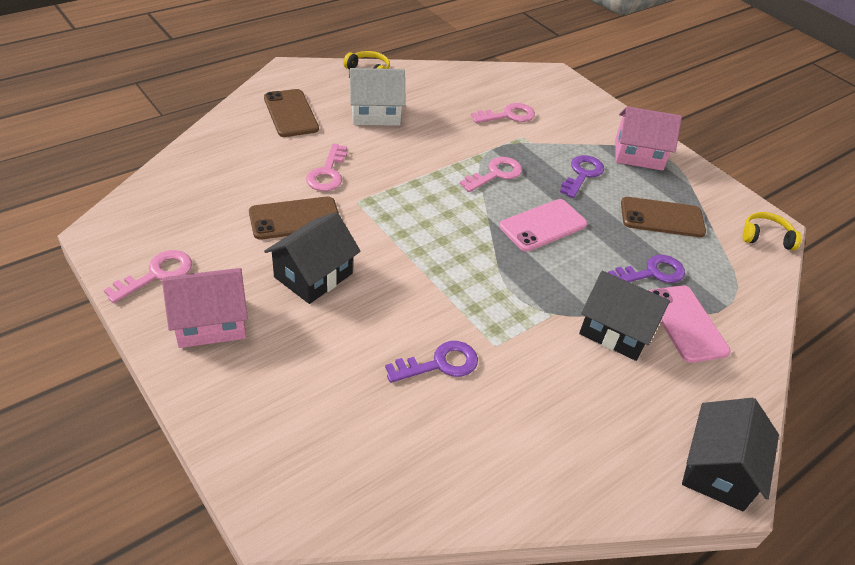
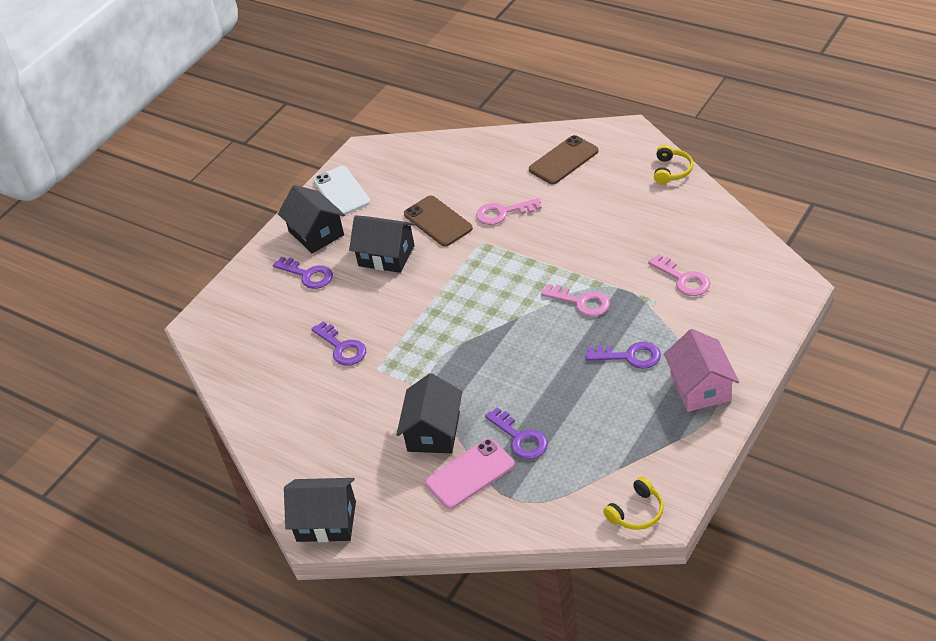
camera: 80 degrees right, 0 degrees up
pink key [104,250,192,303] -> white phone [313,166,370,215]
pink house [162,268,248,348] -> black house [278,185,345,253]
white house [349,68,406,126] -> none
pink phone [499,199,587,252] -> none
brown phone [621,197,706,237] -> none
yellow headphones [743,212,802,251] -> yellow headphones turned 60 degrees clockwise [603,477,664,530]
none -> purple key [273,257,333,289]

